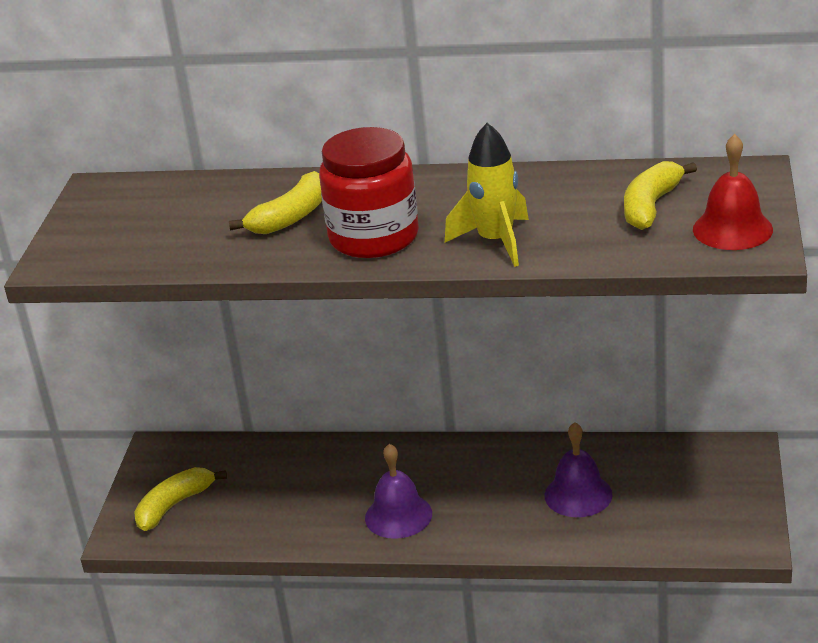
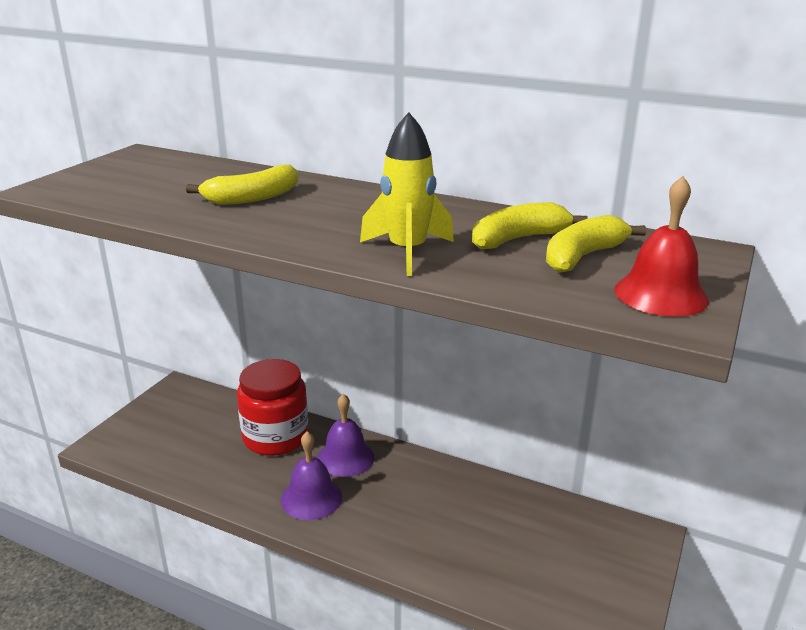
camera: 15 degrees right, 5 degrees down
yellow banana [134,467,227,531] -> yellow banana moved to [472,202,587,249]
red jar [319,127,419,258] -> red jar moved to [237,359,309,456]
purple bell [545,422,612,517] -> purple bell moved to [317,394,374,477]

